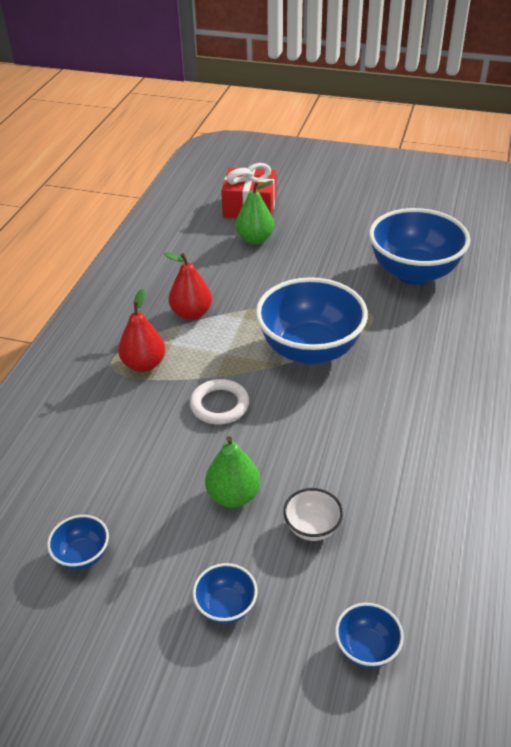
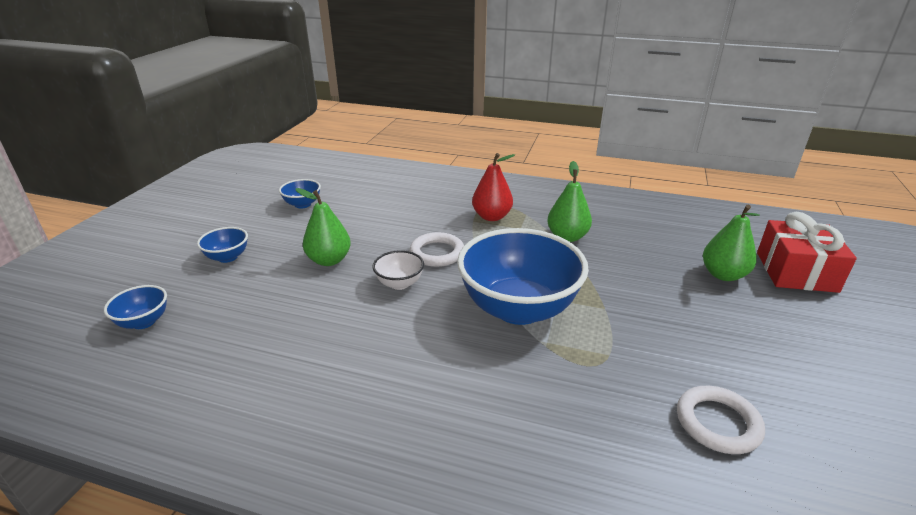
camera: 90 degrees right, 10 degrees down
red pear [164,252,212,320] -> green pear [547,161,592,242]
white bowl [283,488,343,541] -> white bowl moved to [373,250,424,290]
blue bowl [369,208,470,284] -> white ring [677,386,765,454]

